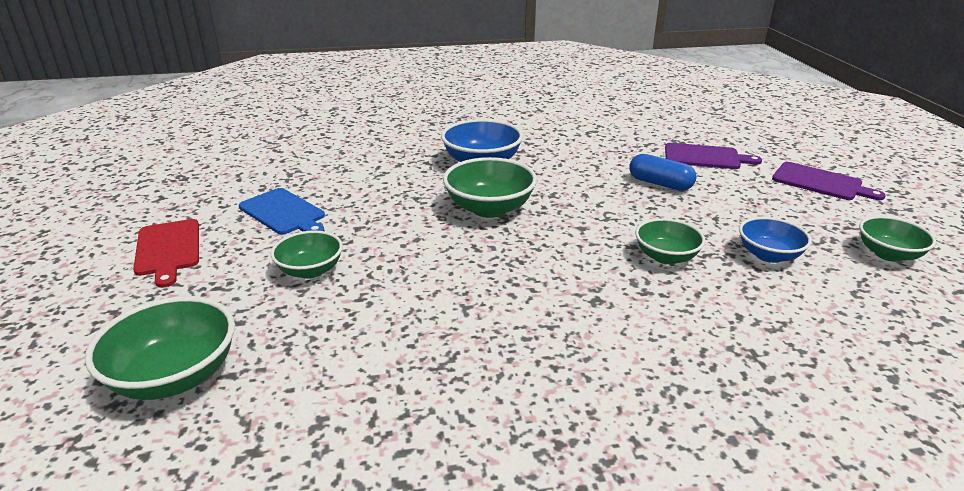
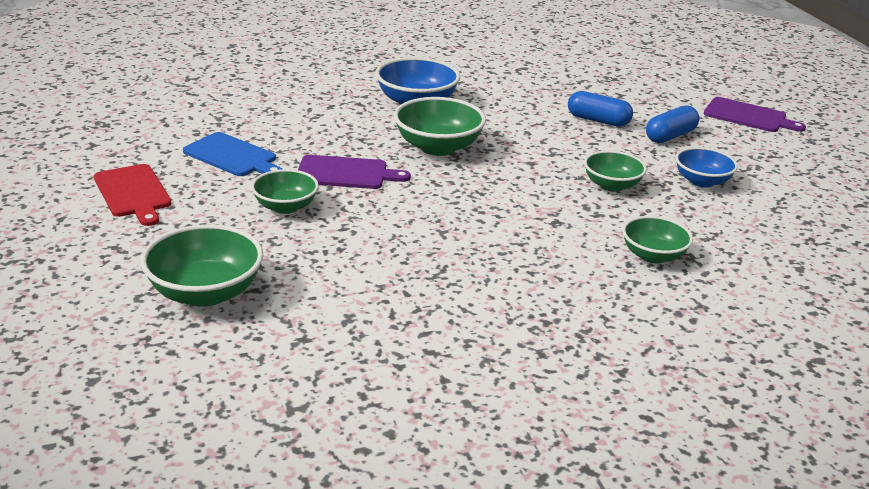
camera: 10 degrees left, 0 degrees up
purple cutting board [665,143,762,169] -> purple cutting board moved to [298,155,411,189]
green bowl [859,216,936,262] -> green bowl moved to [622,216,693,264]
none -> blue capsule [646,105,699,143]

